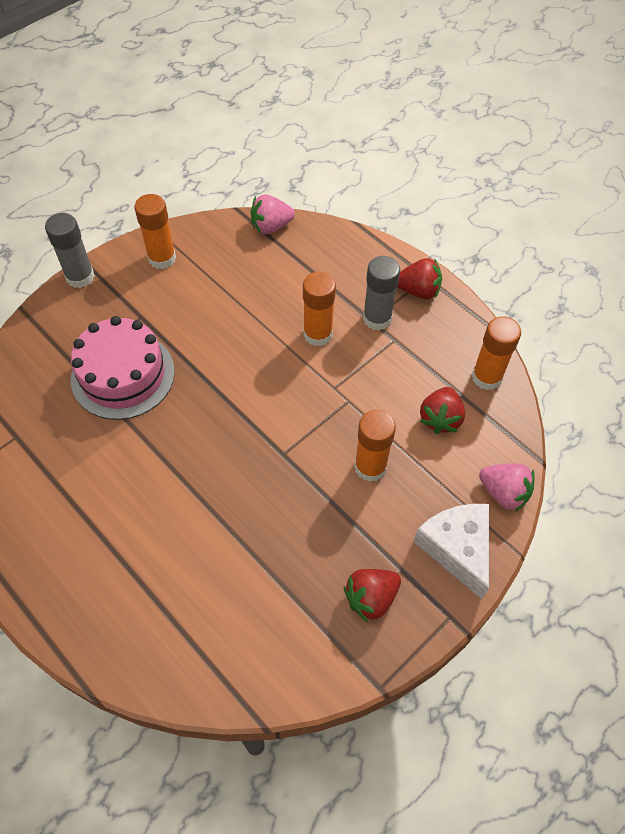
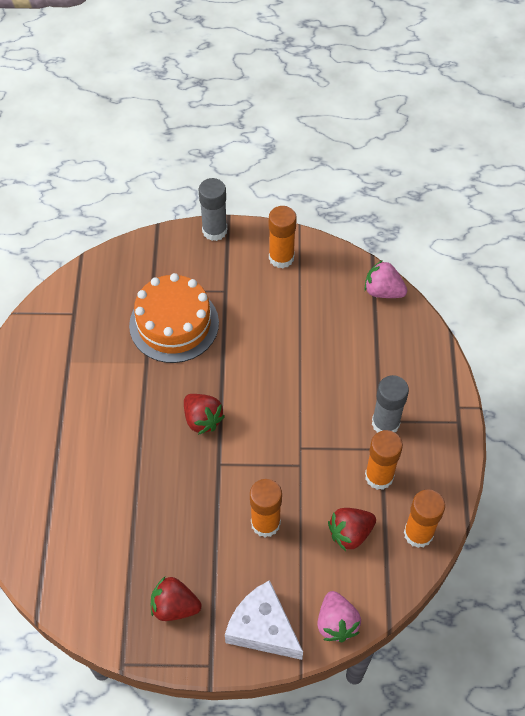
camera: 45 degrees right, 0 degrees up
pink cake [71,316,175,420] -> orange cake [129,273,219,363]
orange glue stick [303,272,336,346] -> orange glue stick moved to [365,430,403,490]
red strawberry [397,258,442,299] -> red strawberry moved to [184,394,225,435]
white cheese [413,504,489,599] -> white cheese turned 75 degrees counterclockwise [225,580,303,660]

